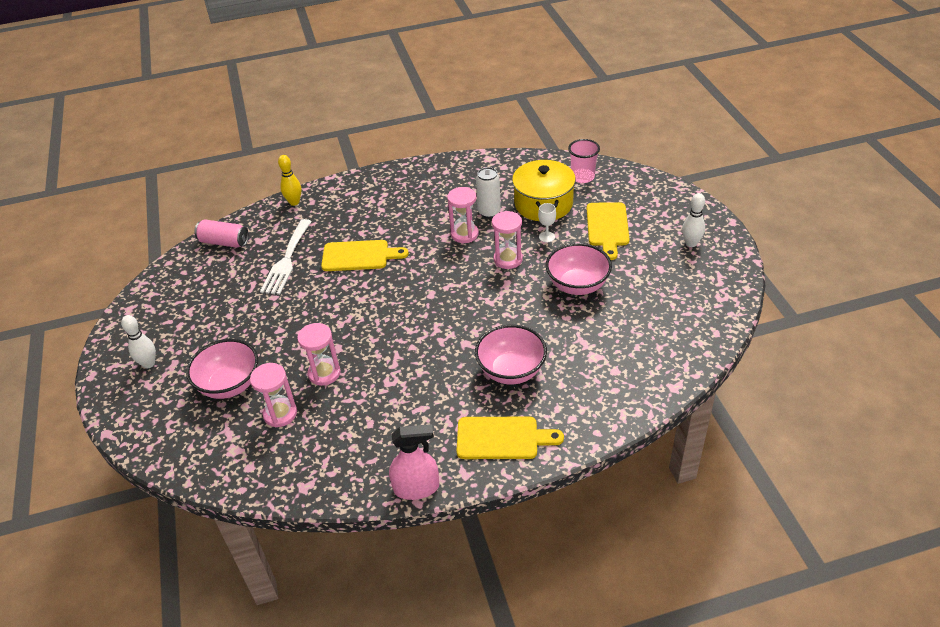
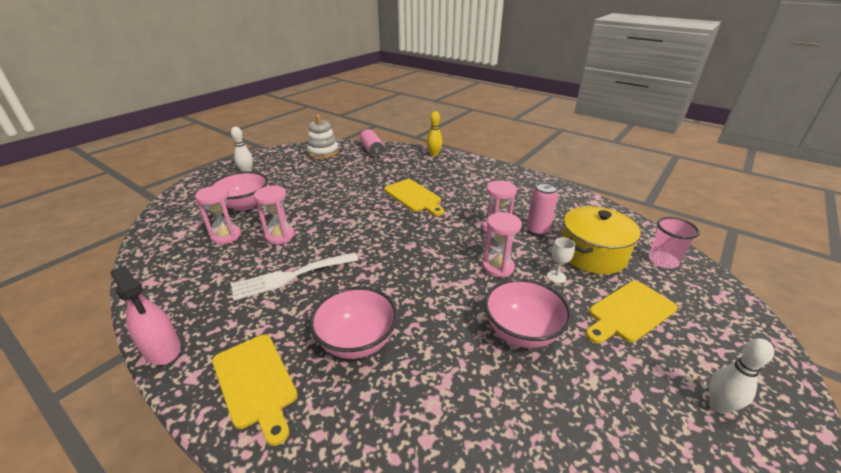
camera: 50 degrees right, 10 degrees down
white fork [260,219,312,295] -> white fork moved to [231,252,358,301]
white can [476,167,501,218] -> pink can [526,182,558,236]
none -> white stacking toy [307,115,339,159]

